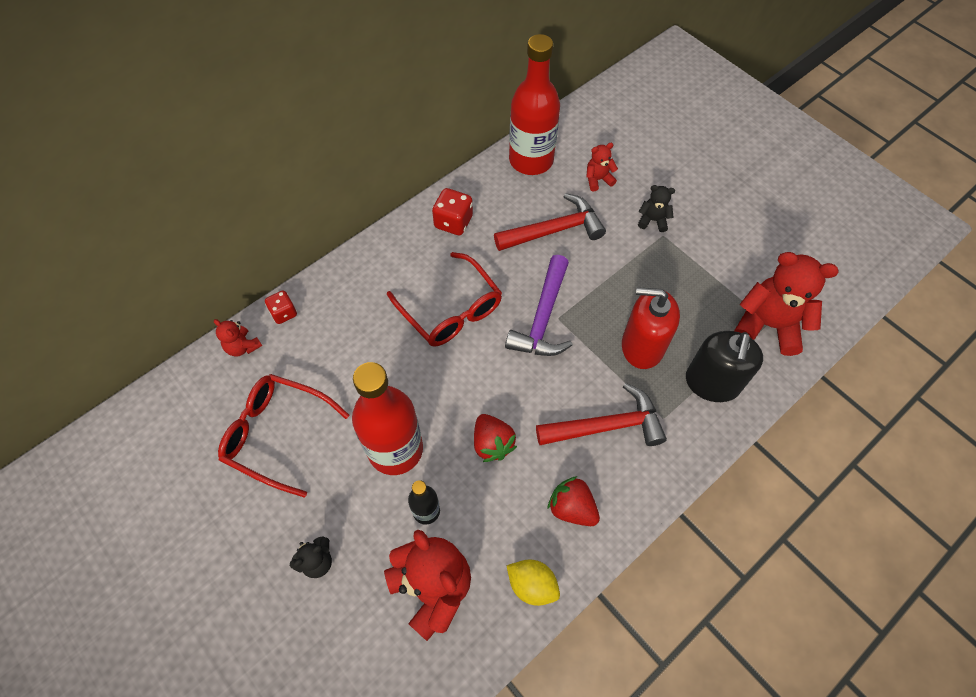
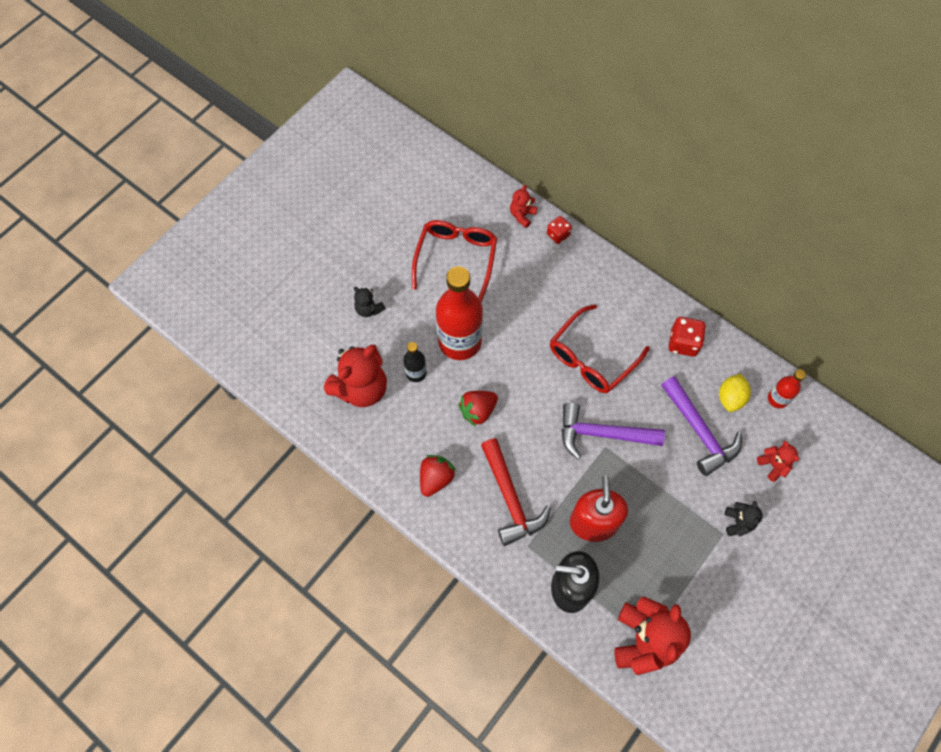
camera: 80 degrees right, 5 degrees up
red hammer [494,193,606,251] -> purple hammer [661,376,742,476]
yellow lemon [507,559,560,606] -> yellow lemon moved to [719,373,751,412]
red bottle [509,34,560,175] -> red bottle [768,369,806,409], size x0.47

